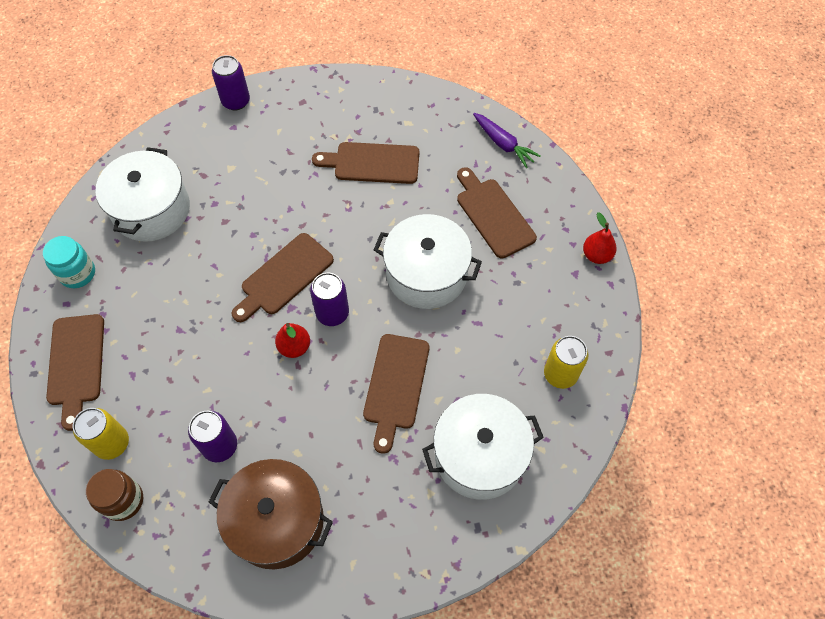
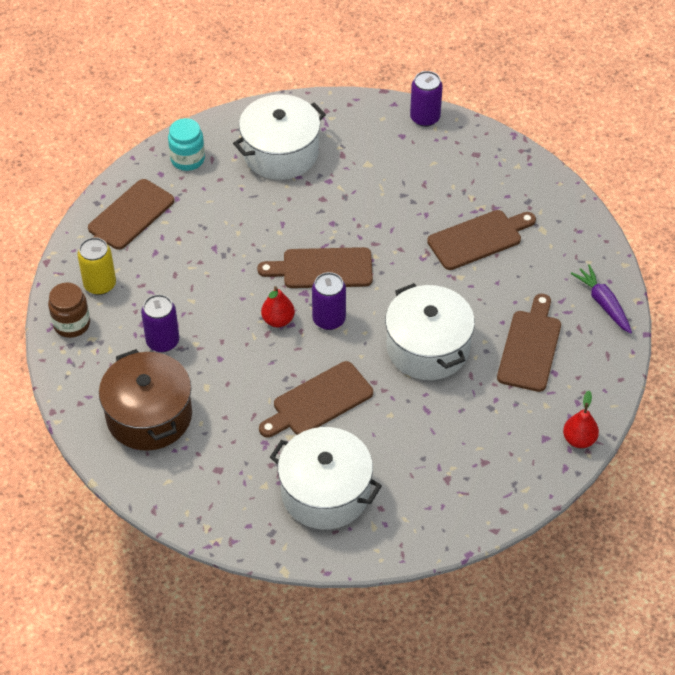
camera: 45 degrees right, 10 degrees down
brown cutting board [312,142,419,184] -> brown cutting board turned 105 degrees clockwise [427,210,536,270]
purple carrot [473,113,541,168] -> purple carrot turned 150 degrees clockwise [571,264,632,334]
yellow can [544,336,589,389] -> none

